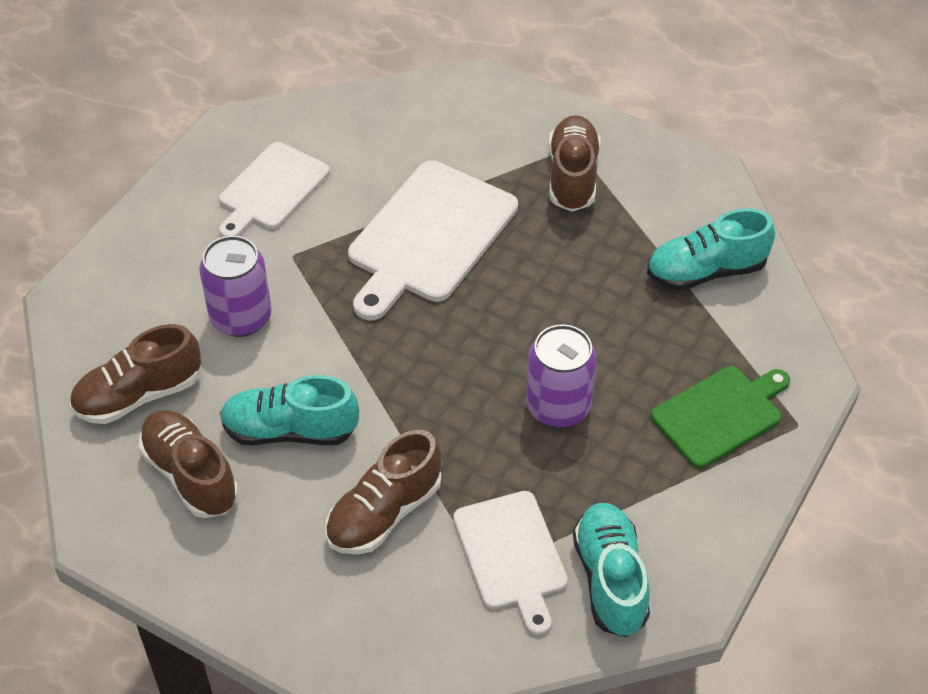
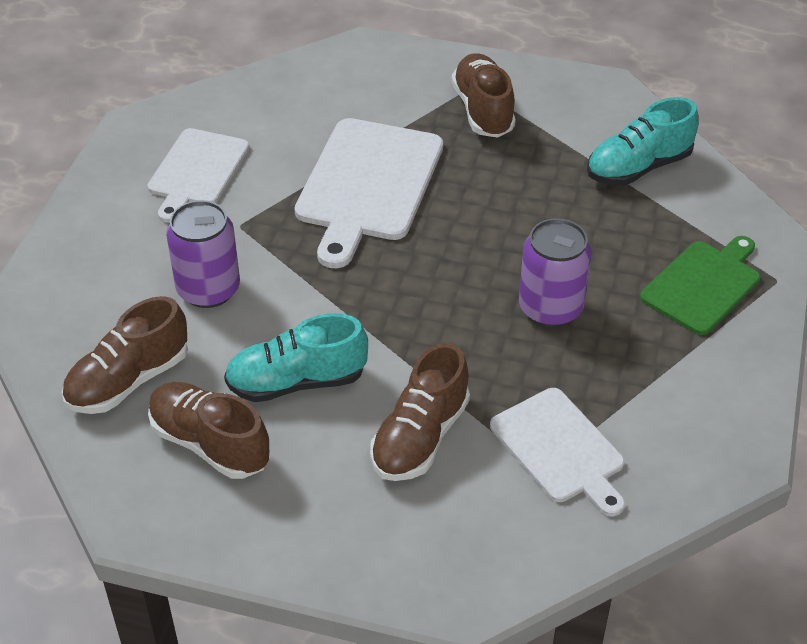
camera: 15 degrees left, 5 degrees down
turquoise shoe [573,503,650,637] -> none

